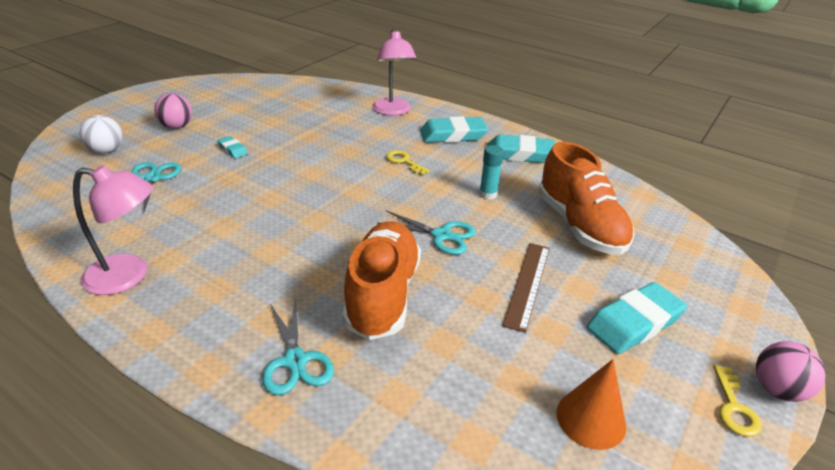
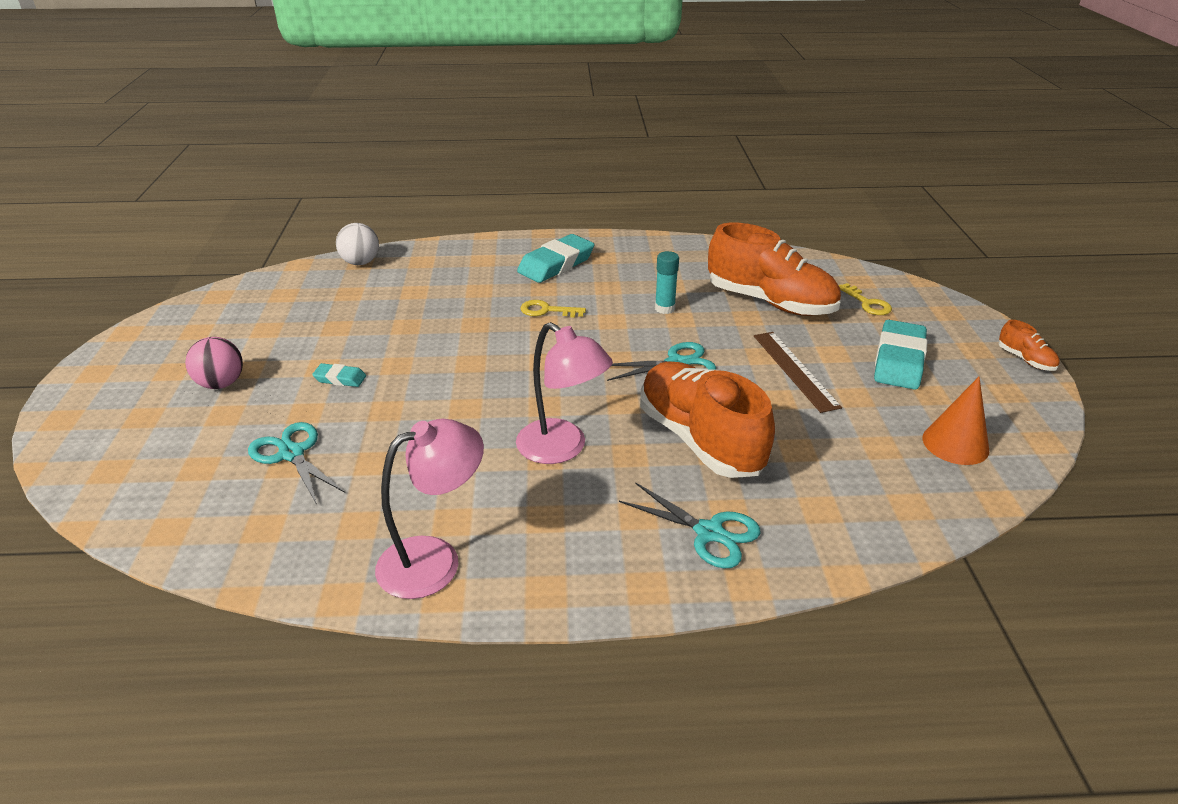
camera: 35 degrees left, 0 degrees up
white ball [79,115,122,154] -> white ball moved to [336,223,379,265]
pink lamp [372,29,416,116] -> pink lamp moved to [516,322,613,464]
turquoise eraser [487,134,555,163] -> none
yellow key [713,365,762,437] -> yellow key moved to [839,283,892,315]
pink ball [756,341,826,402] -> orange shoe [999,320,1060,371]

